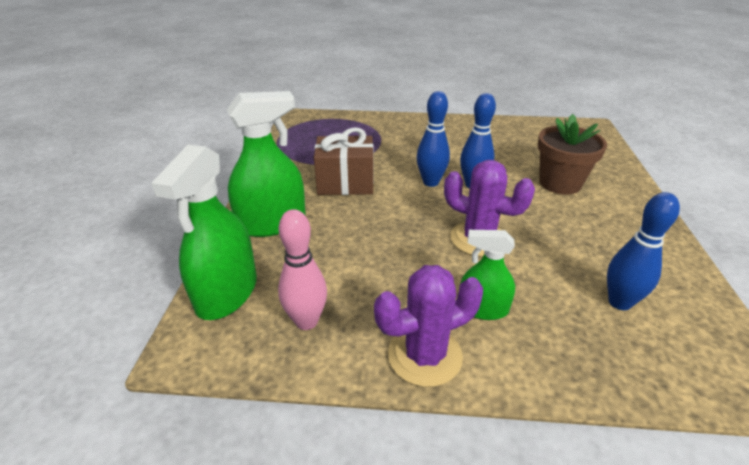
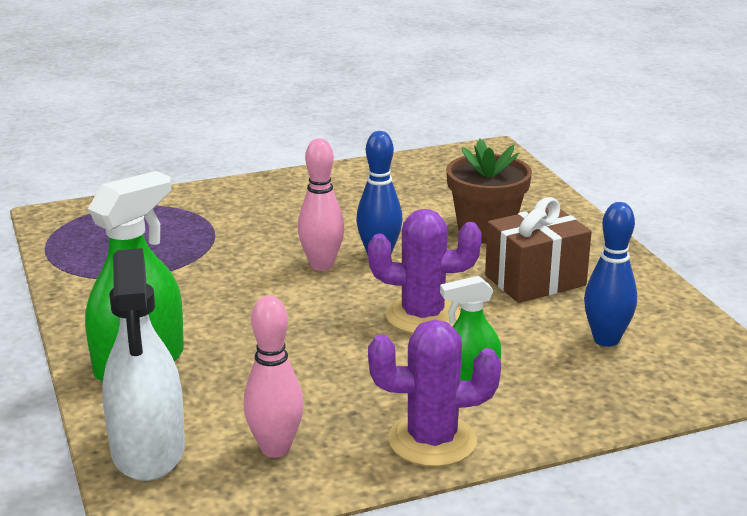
camera: 25 degrees left, 10 degrees down
green spray bottle [151,144,257,320] -> white spray bottle [102,248,185,481]
brown gift [314,127,374,195] -> brown gift moved to [485,197,592,303]
purple cactus [374,265,483,387] -> purple cactus turned 45 degrees clockwise [368,319,501,467]
blue bowling pin [417,91,450,187] -> pink bowling pin [298,138,344,271]

